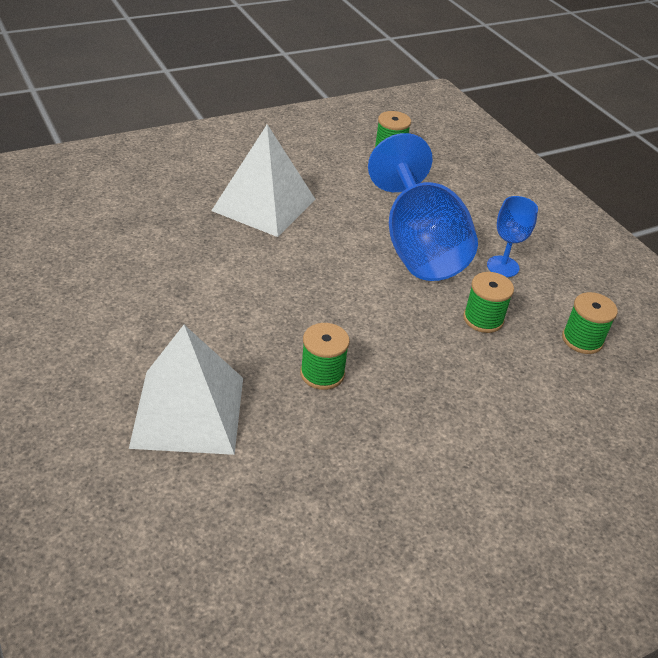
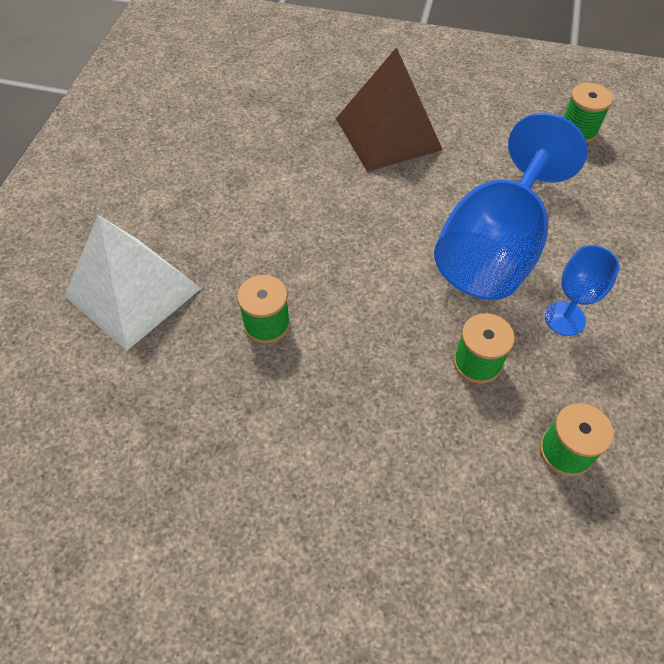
camera: 45 degrees right, 15 degrees up
white pyramid [211,124,316,237] -> brown pyramid [336,47,443,172]

